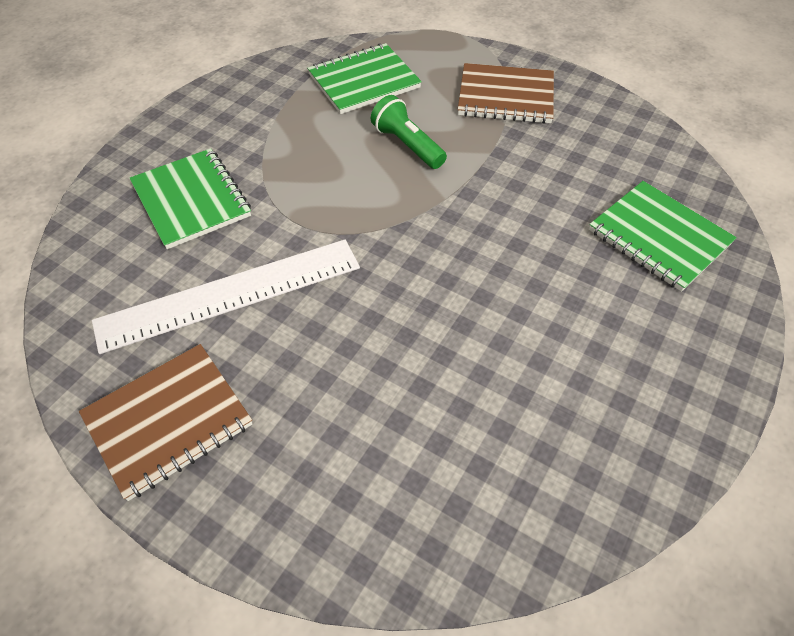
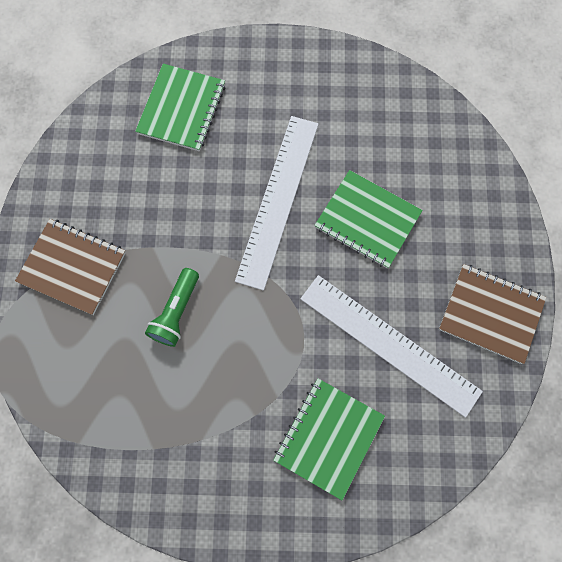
camera: 120 degrees left, 20 degrees up
green notebook [307,43,422,114] -> green notebook moved to [314,170,423,269]
brown notebook [458,63,554,124] -> brown notebook turned 45 degrees counterclockwise [15,219,126,315]
none -> white ruler [235,116,319,290]

